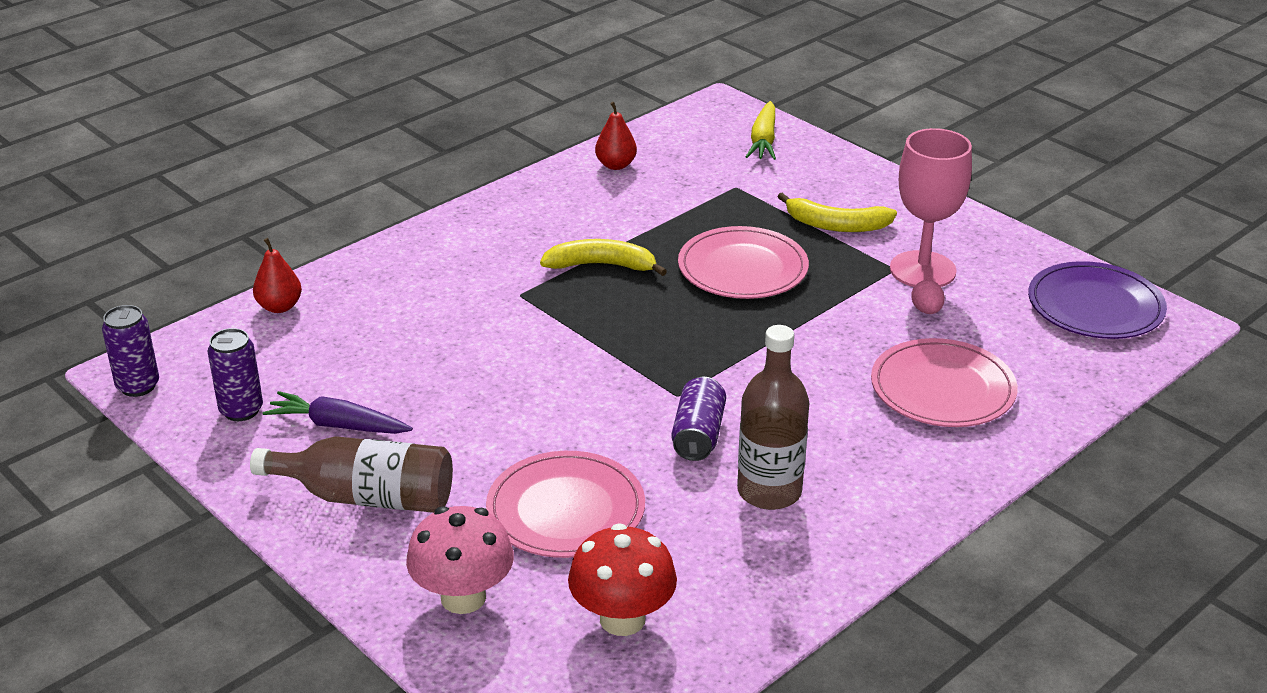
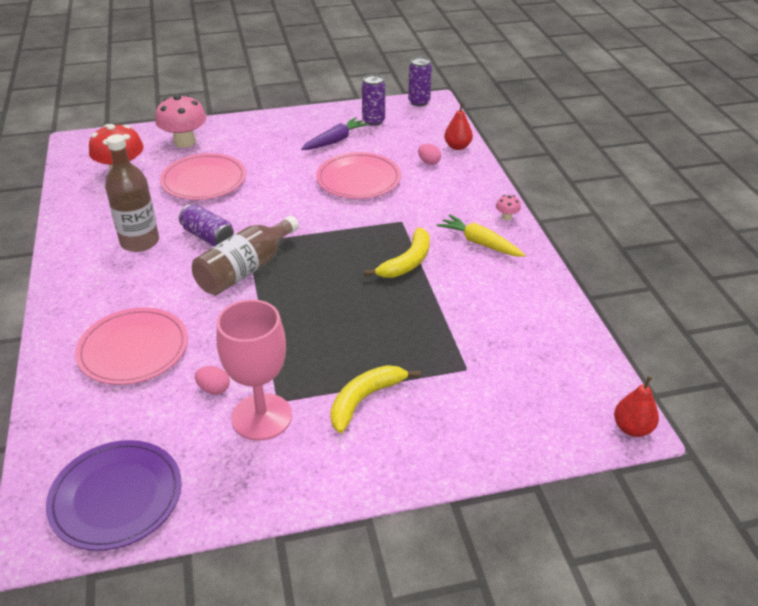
camera: 120 degrees right, 5 degrees up
brown bottle [250,436,453,513] -> brown bottle moved to [192,215,299,295]
red pear [595,102,637,170] -> red pear moved to [614,376,659,437]
pink plate [678,226,809,299] -> pink plate moved to [316,152,401,199]
yellow carrot [746,101,776,160] -> yellow carrot moved to [437,214,525,257]
none -> pink egg [418,144,441,165]
none -> pink mushroom [496,195,521,221]

